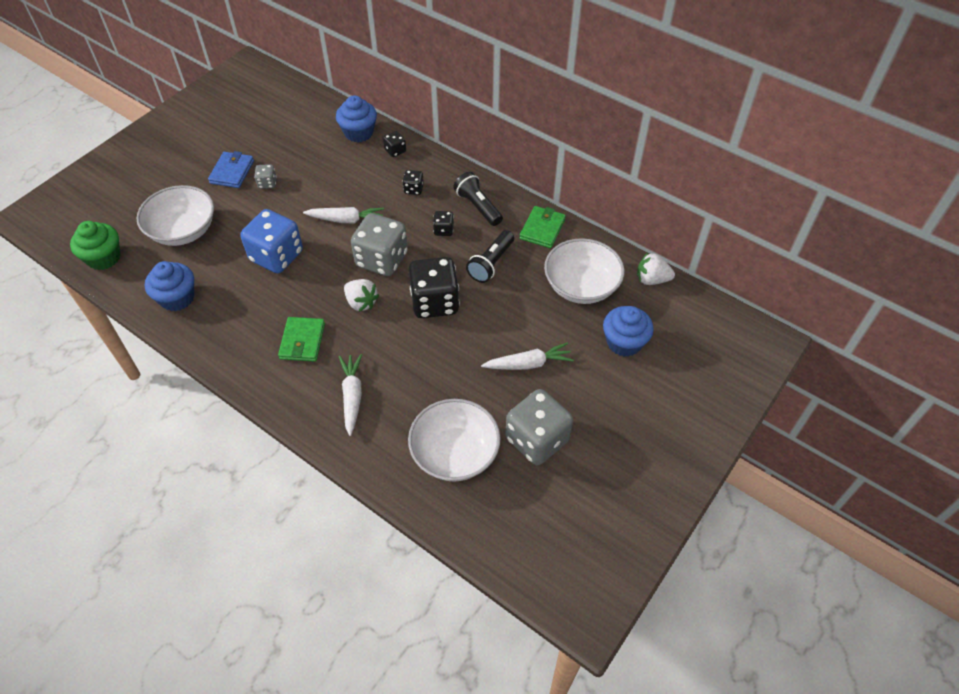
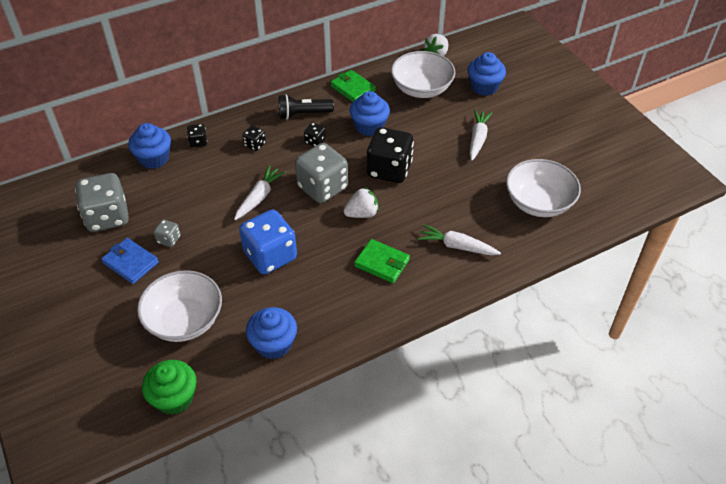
camera: 65 degrees left, 5 degrees down
black flashlight [466,230,514,283] -> blue cupcake [349,91,390,136]
grey dice [505,389,573,466] -> grey dice moved to [75,173,129,232]

